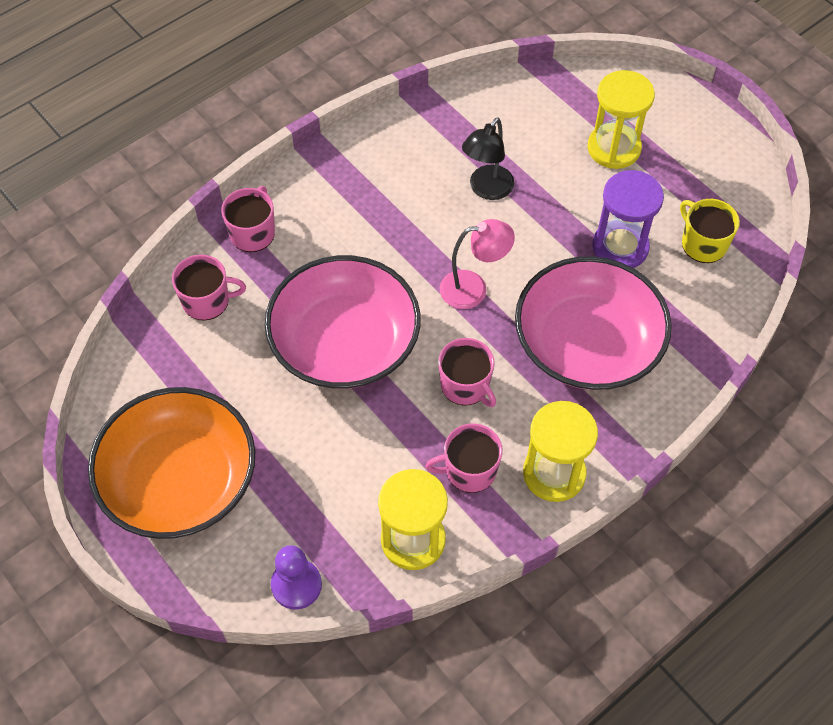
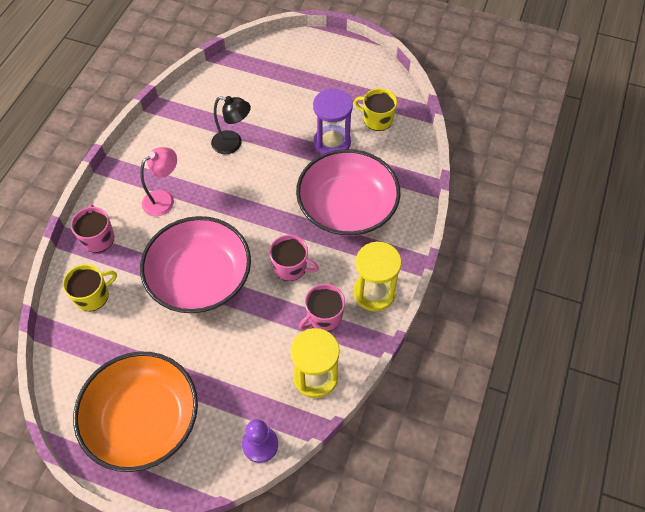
camera: 30 degrees left, 0 degrees up
pink mug [172,255,246,320] -> yellow mug [63,264,117,311]
pink lamp [440,219,515,309] -> pink lamp moved to [140,147,177,216]
black lamp [462,118,515,200] -> black lamp turned 75 degrees counterclockwise [211,96,251,154]
yellow hourglass [588,70,655,169] -> none

